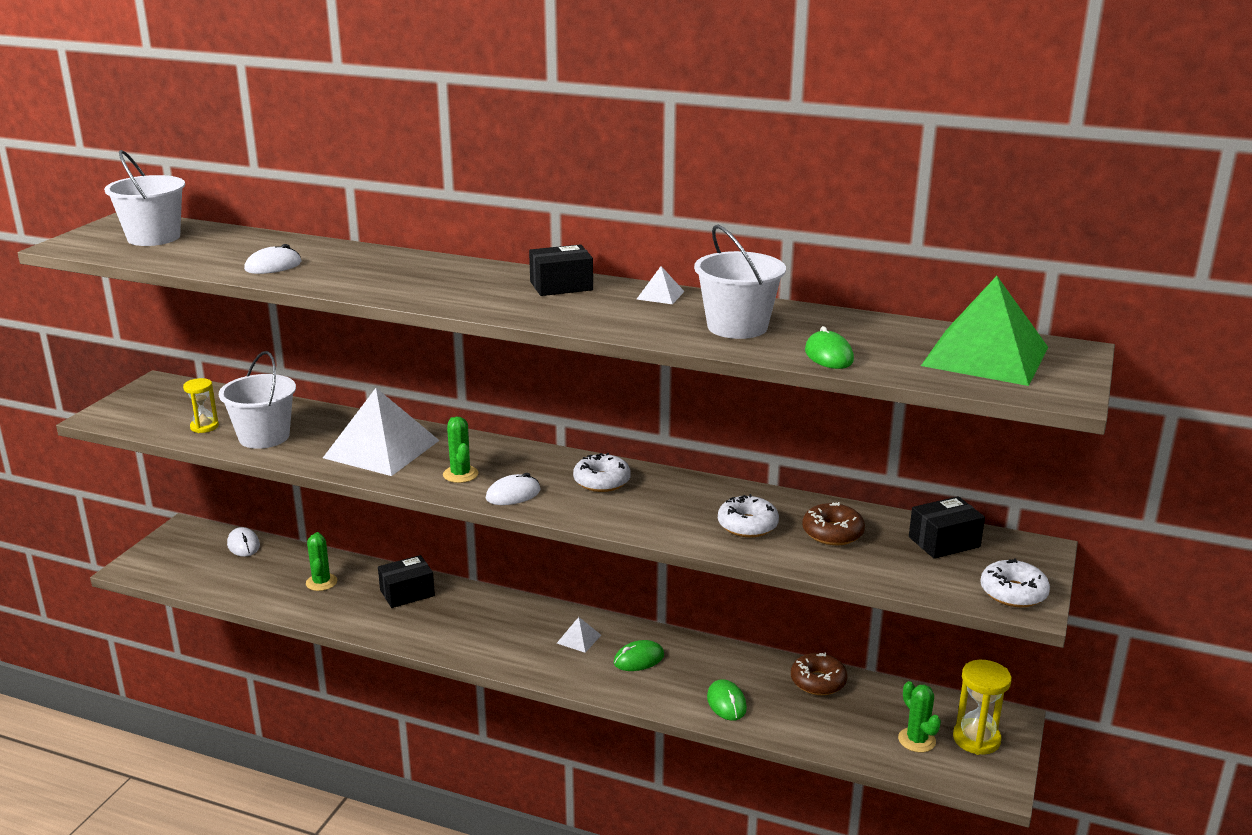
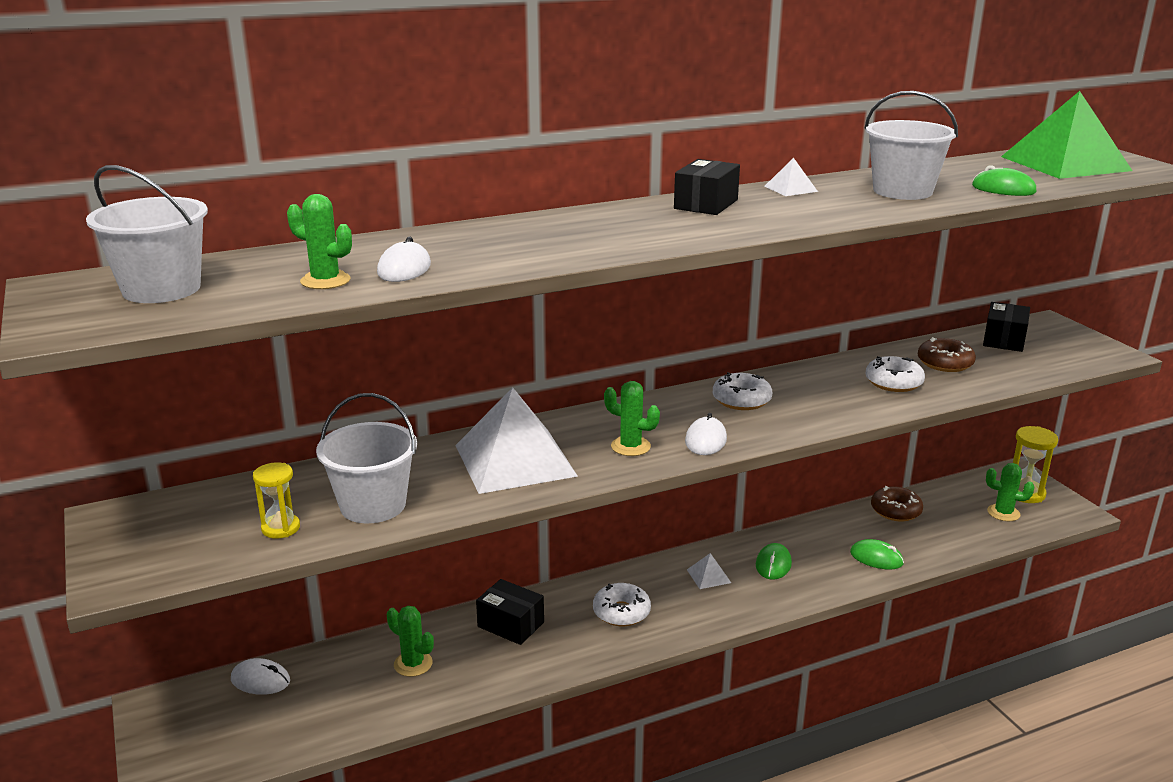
camera: 45 degrees left, 0 degrees up
black box [378,555,435,608] -> black box turned 75 degrees counterclockwise [476,579,544,645]
white donut [980,558,1050,607] -> white donut moved to [593,583,651,626]
none -> green cactus [287,194,352,289]

